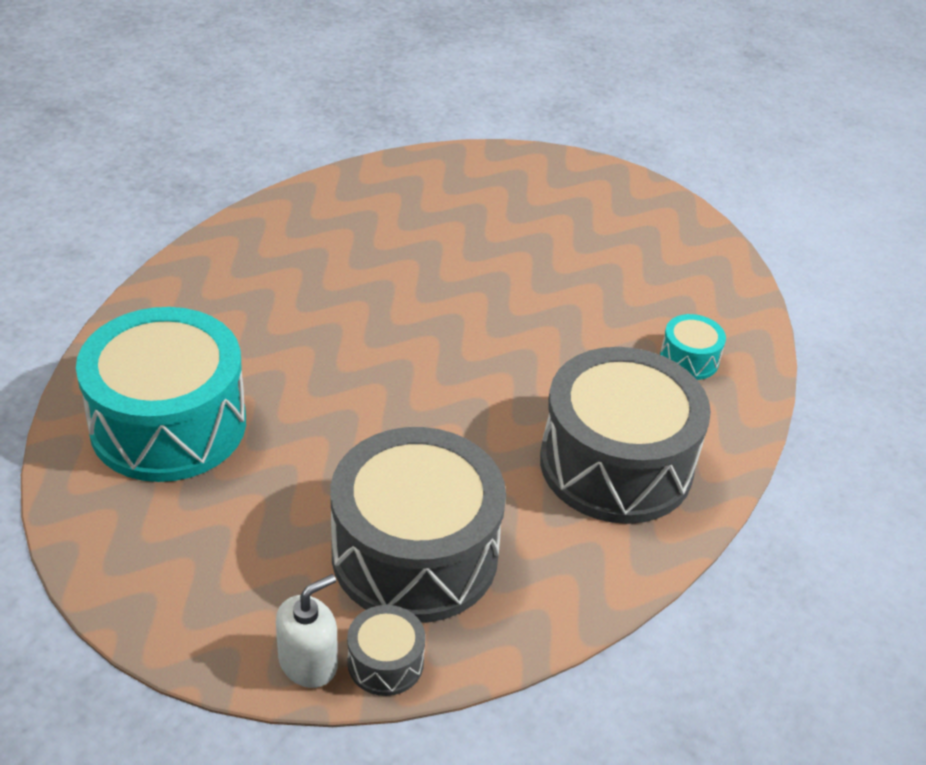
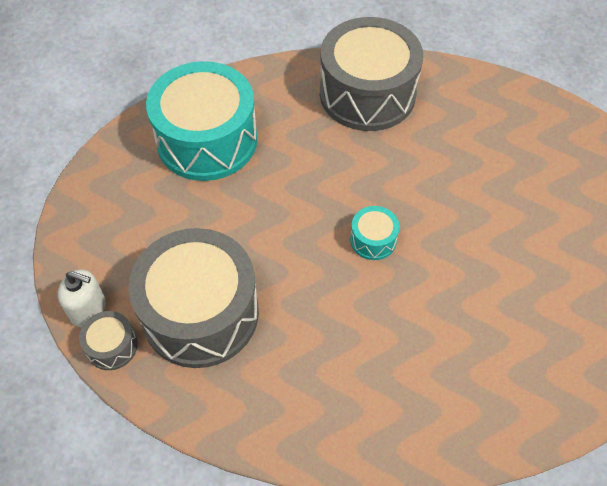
camera: 60 degrees right, 15 degrees up
grey drum [540,347,711,524] -> grey drum moved to [320,17,423,131]
turquoise drum [660,314,726,380] -> turquoise drum moved to [350,206,400,260]

